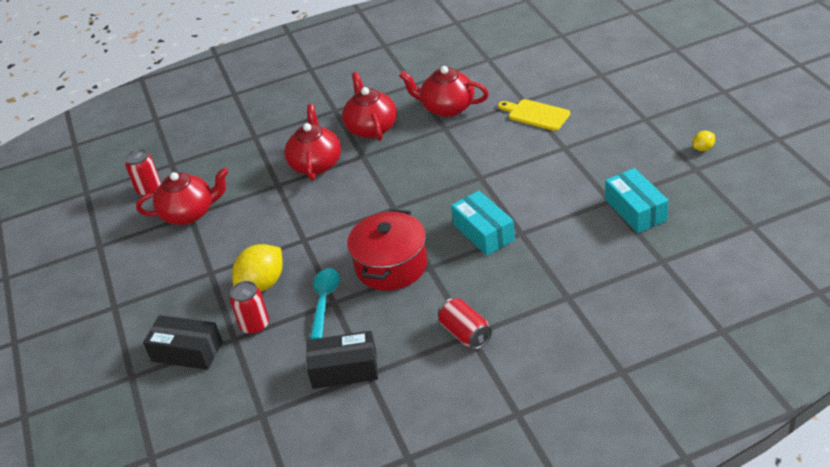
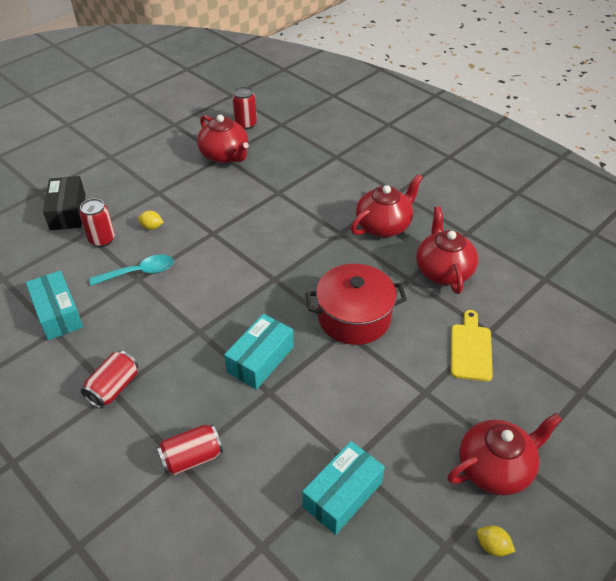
camera: 60 degrees right, 5 degrees up
yellow lemon [232,244,283,292] -> yellow lemon [138,211,164,230], size x0.47
red teapot [284,104,341,181] -> red teapot moved to [448,413,562,496]
black box [306,331,378,389] -> turquoise box [26,270,83,340]
red pot [347,209,427,291] -> red pot moved to [305,264,407,345]
none -> red can [157,424,223,475]

